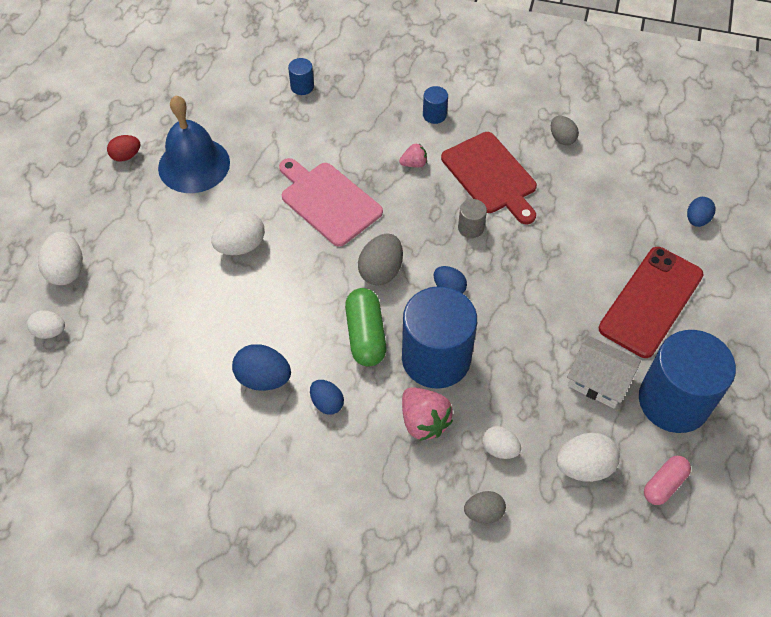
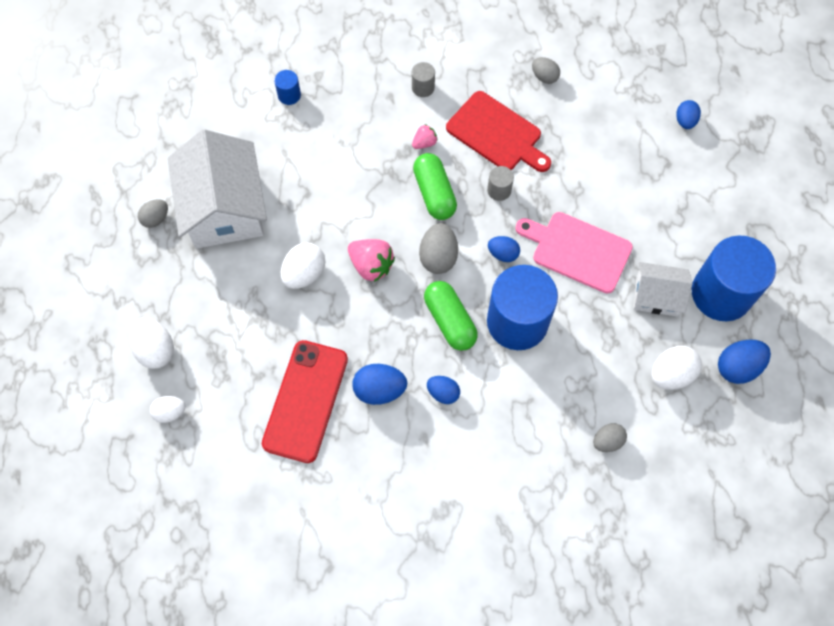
camera: 20 degrees left, 10 degrees up
red egg [107,135,140,162] -> grey egg [138,199,168,228]
blue bell [158,95,230,193] -> white house [168,129,267,249]
pink cutting board [279,158,383,247] -> pink cutting board moved to [516,212,633,294]
pink strawberry [402,387,453,441] -> pink strawberry moved to [348,239,395,282]
blue cylinder [423,86,448,124] -> grey cylinder [412,62,435,97]
white egg [482,426,521,459] -> none
red phone [599,247,704,358] -> red phone moved to [262,340,348,463]
pink capsule [644,456,691,505] -> blue egg [718,340,771,384]
none -> green capsule [413,153,457,220]

